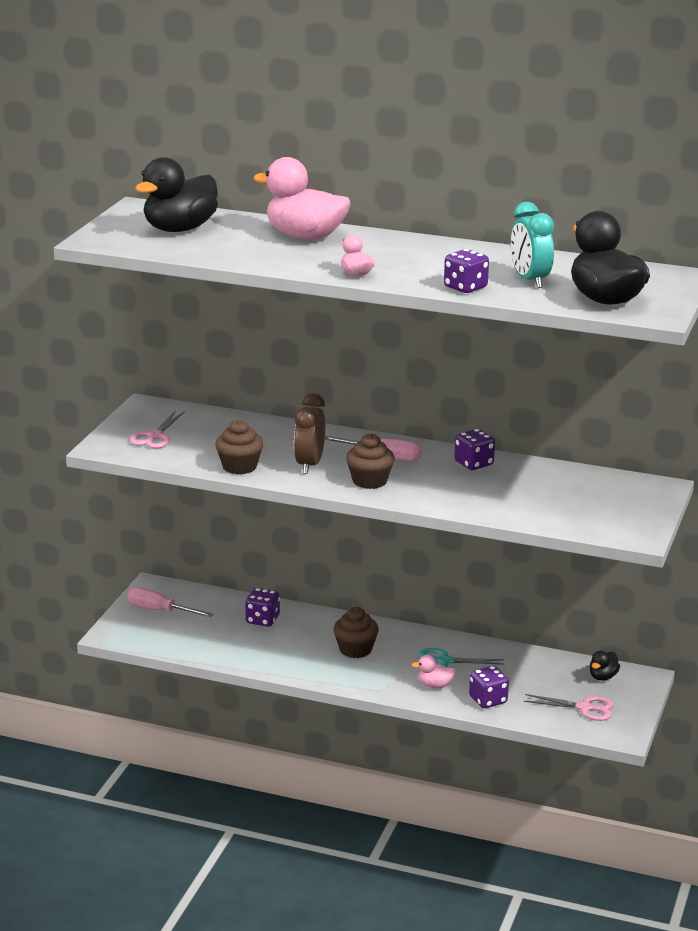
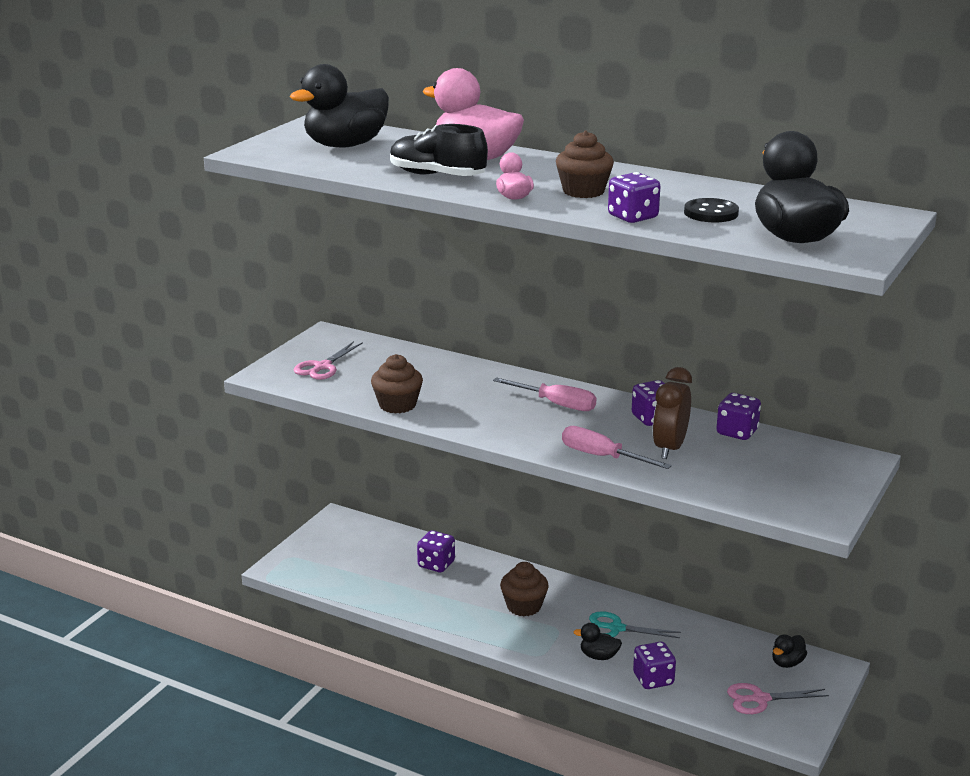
camera: 10 degrees right, 0 degrees up
pink screwdriver [127,587,214,617] -> pink screwdriver moved to [562,426,672,469]
brown clock [294,393,325,474] -> brown clock moved to [653,367,692,459]
brown cupcake [346,434,395,489] -> brown cupcake moved to [556,130,614,198]
pink duck [411,655,456,688] -> black duck [574,623,622,660]
turquoise clock [511,202,554,288] -> black button [684,198,739,222]
pink scissors [523,694,614,721] -> pink scissors turned 150 degrees clockwise [727,683,829,714]
none -> black shoe [390,124,488,176]
none -> purple dice [716,393,761,440]

